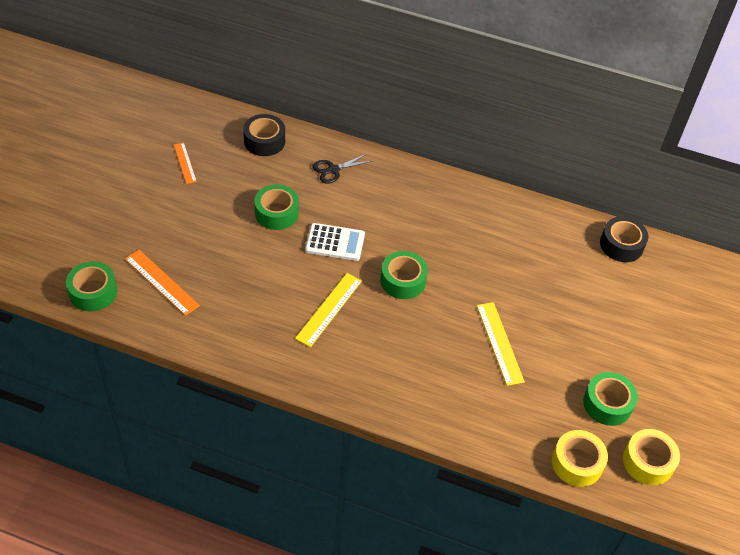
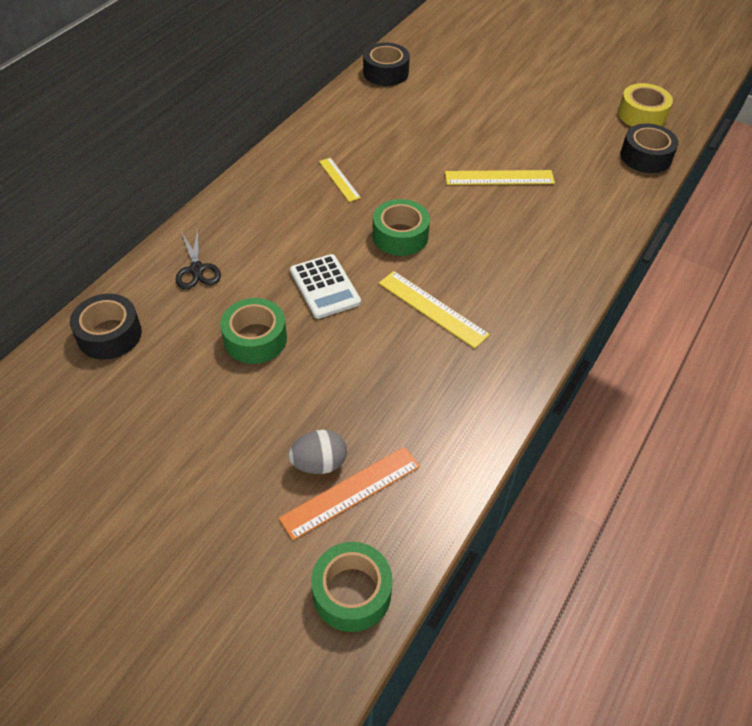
camera: 75 degrees left, 0 degrees up
orange ruler [174,143,197,184] -> none
white calculator [305,223,365,261] -> white calculator turned 135 degrees clockwise [290,254,361,319]
yellow tape [552,430,608,487] -> black tape [620,123,678,173]
green tape [583,372,638,426] -> none
none -> grey egg [288,430,347,474]
none -> yellow ruler [319,158,361,202]

